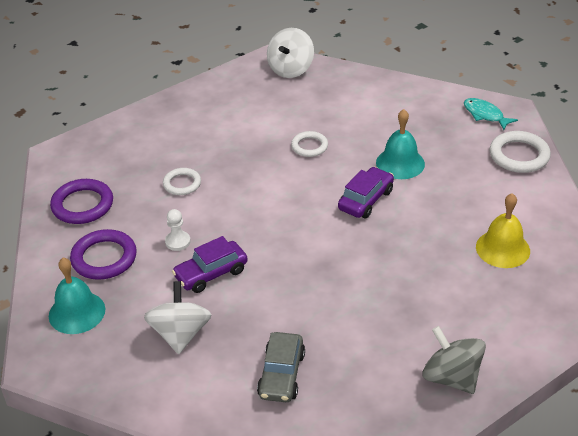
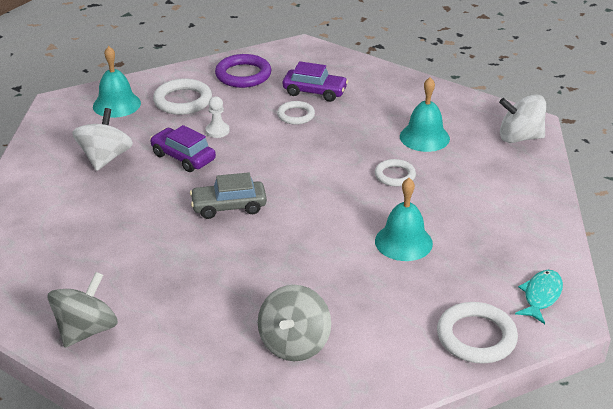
camera: 70 degrees right, 5 degrees down
purple ring [70,229,137,280] -> white ring [153,79,212,115]
white spinning top [144,281,212,354] -> white spinning top turned 60 degrees counterclockwise [72,108,133,171]
grey car [257,332,305,402] -> grey car moved to [190,172,267,219]
purple car [338,167,394,218] -> purple car moved to [283,61,348,102]
yellow bell [476,193,530,268] -> grey spinning top [258,285,331,361]
none -> turquoise bell [400,77,450,152]

